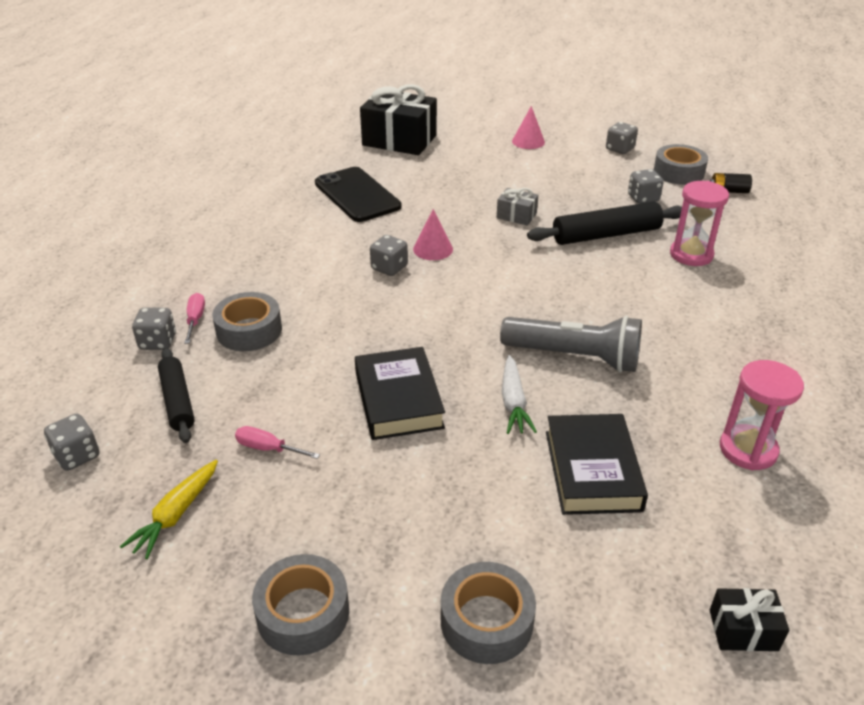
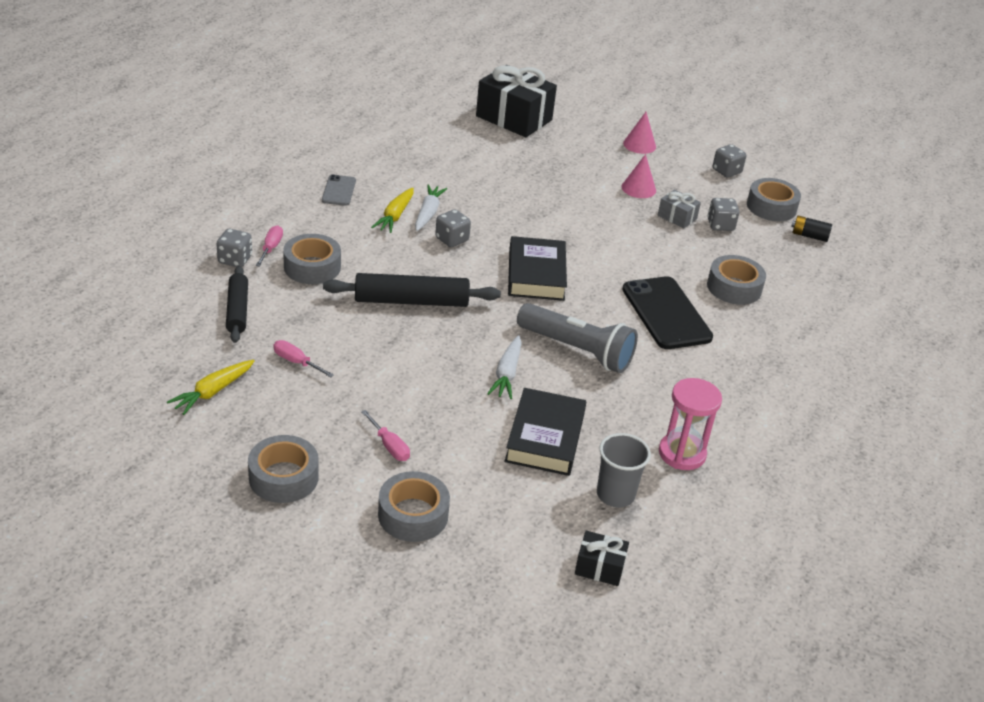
camera: 10 degrees right, 0 degrees up
grey dice [44,413,99,471] -> none
black phone [315,167,402,222] -> black phone moved to [622,276,713,349]
black book [355,347,445,440] -> black book moved to [508,236,567,301]
pink cone [413,209,453,260] -> pink cone moved to [622,154,656,198]
grey gift [496,188,538,226] -> grey gift moved to [658,189,701,229]
black rolling pin [527,202,682,245] -> black rolling pin moved to [323,273,501,307]
pink hourglass [670,181,729,266] -> grey tape [707,255,766,305]
none -> grey phone [322,175,356,206]
none -> pink screwdriver [361,410,410,461]
none -> yellow carrot [371,188,414,233]
none -> white carrot [415,184,447,231]
none -> grey cup [597,433,651,507]

